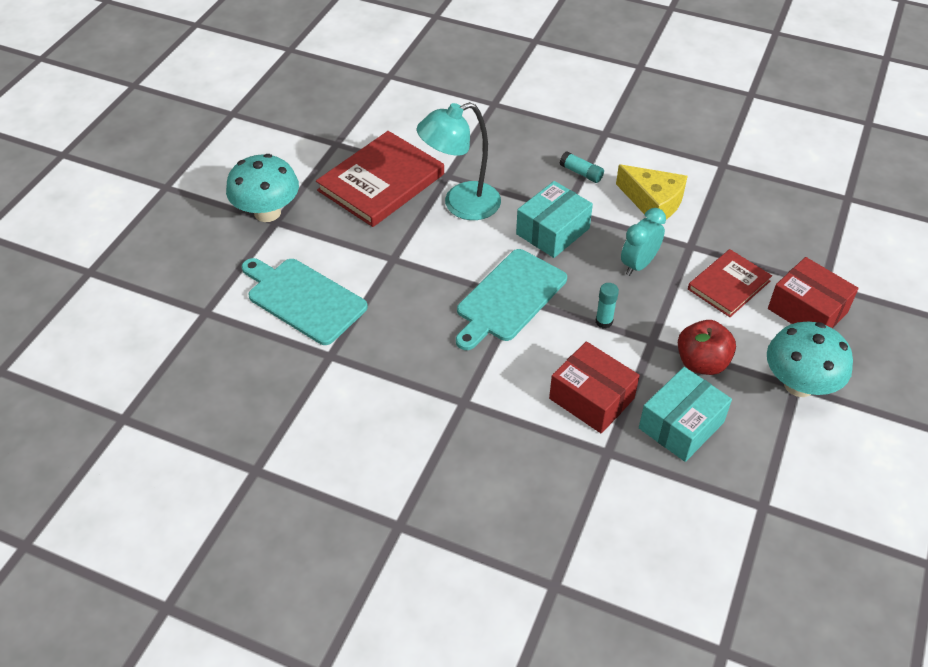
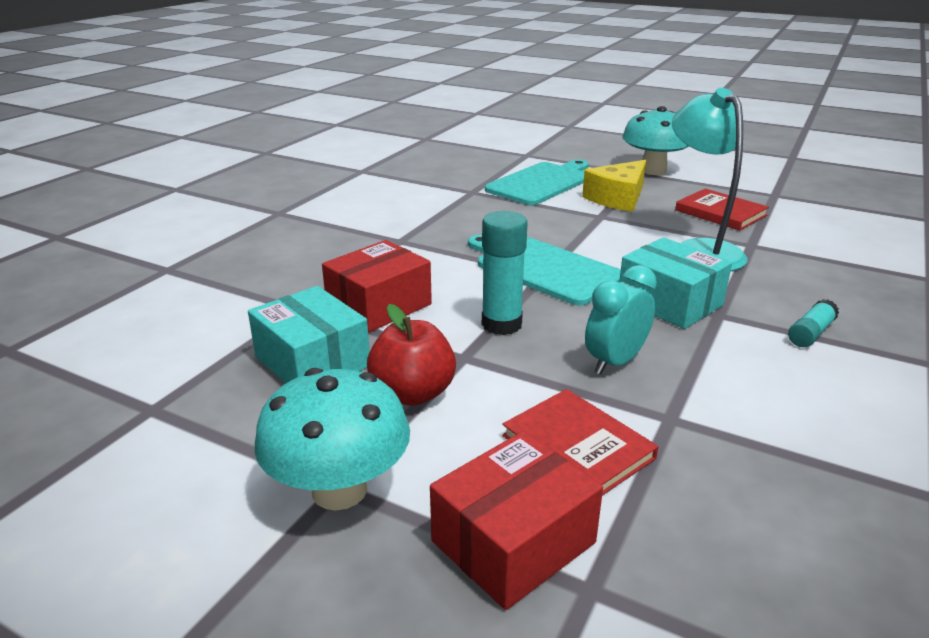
camera: 95 degrees right, 20 degrees down
red book [316,131,444,227] -> red book [675,188,769,231], size x0.61
turquoise glue stick [596,283,619,328] -> turquoise glue stick [482,211,528,335], size x1.70
yellow cheese [616,164,688,219] -> yellow cheese moved to [582,160,646,212]
turquoise clock [621,208,666,276] -> turquoise clock turned 90 degrees counterclockwise [585,265,657,375]

